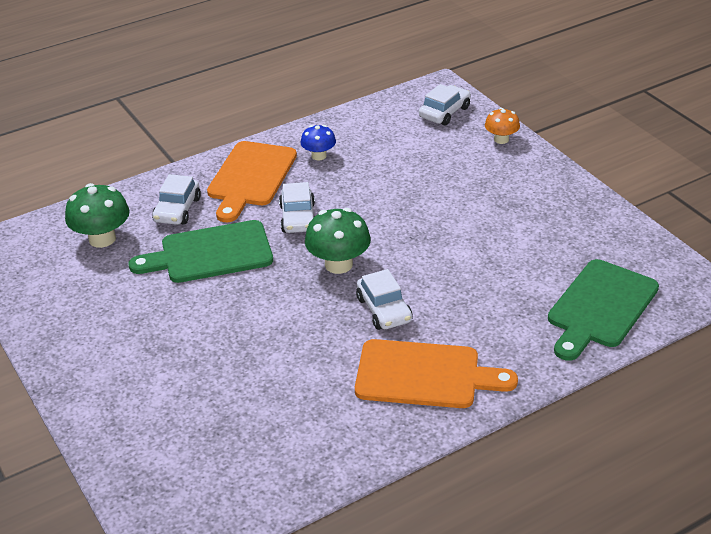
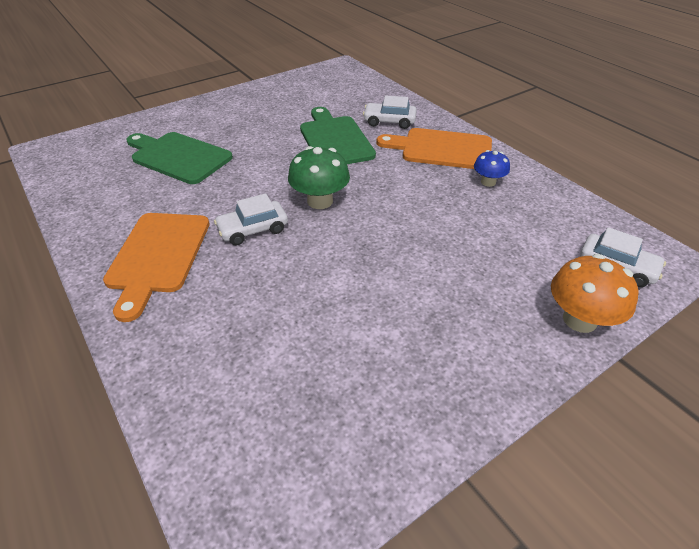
camera: 85 degrees right, 5 degrees up
green mushroom [65,183,129,248] -> none
white car [279,182,315,233] -> none
orange mushroom [485,108,520,144] -> orange mushroom [551,254,639,333], size x1.64
green cutting board [548,259,659,361] -> green cutting board moved to [126,132,233,184]

